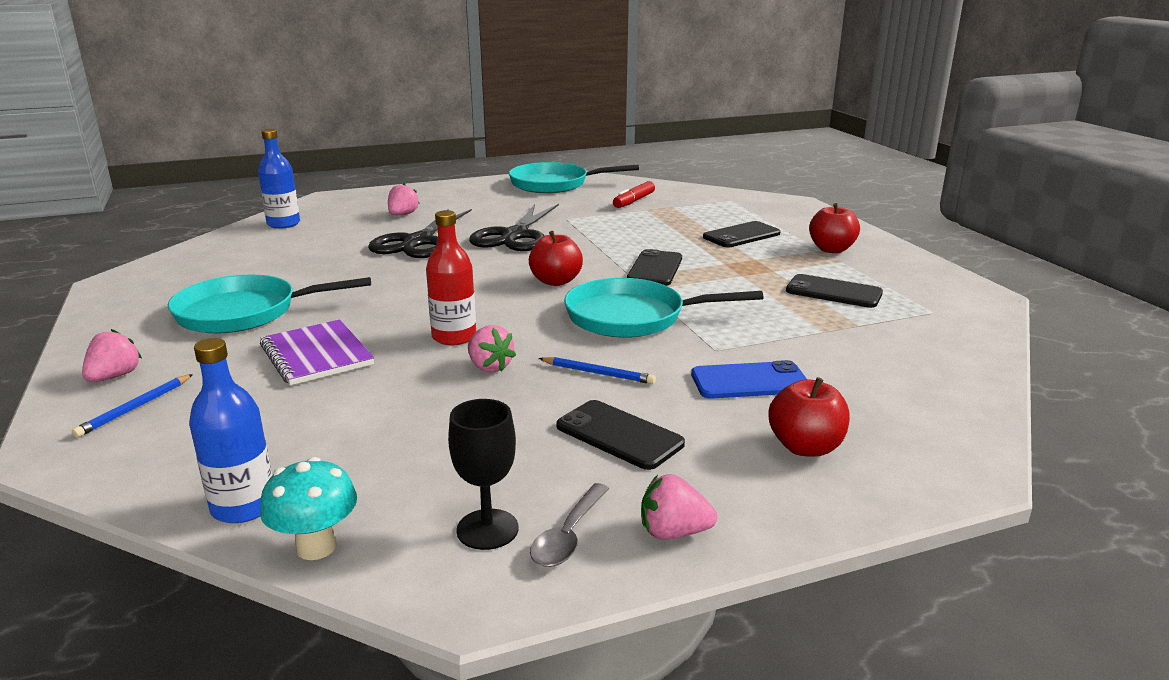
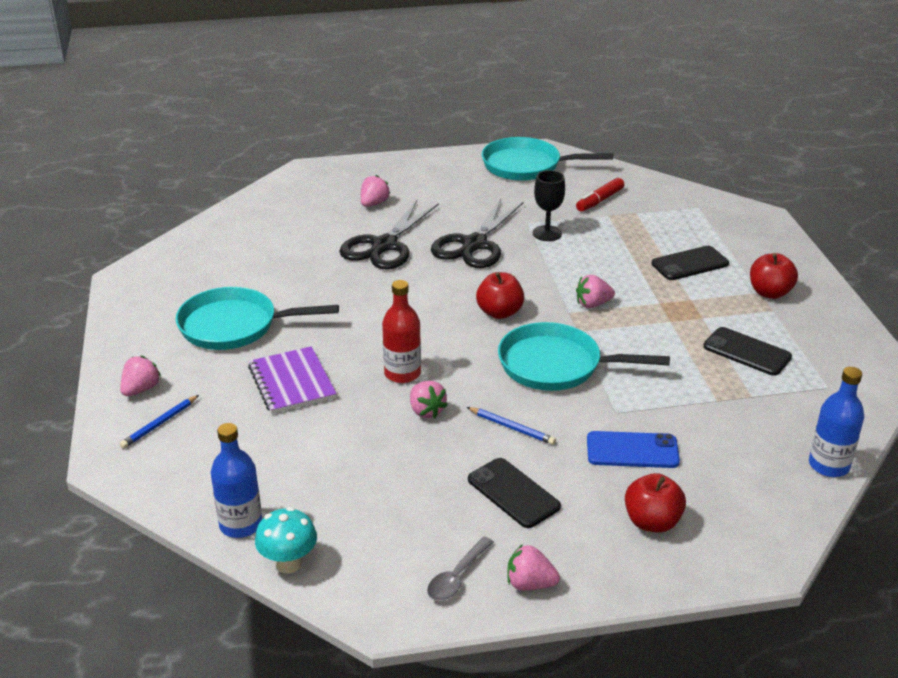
camera: 10 degrees right, 10 degrees up
blue bottle [258,129,300,229] -> blue bottle moved to [809,367,864,477]
black goblet [448,399,519,550] -> black goblet moved to [533,170,565,241]
black phone [627,249,682,286] -> pink strawberry [576,275,615,308]

